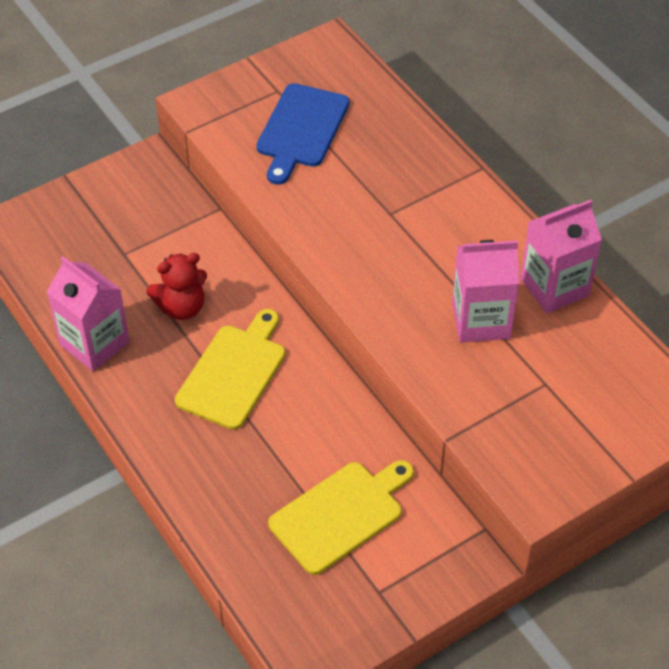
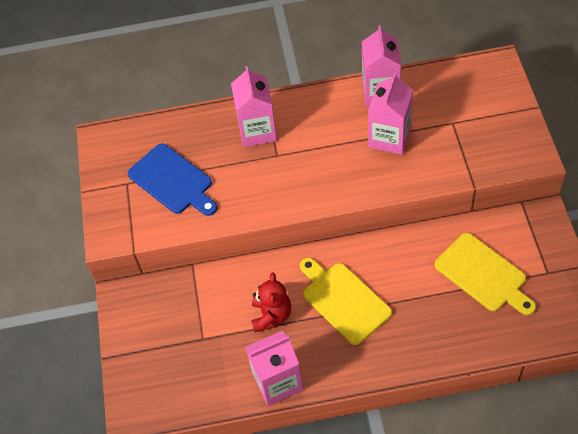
camera: 60 degrees left, 5 degrees up
yellow cutting board [268,460,414,575] -> yellow cutting board turned 150 degrees clockwise [434,233,536,315]
none -> pink carton [231,66,277,147]

